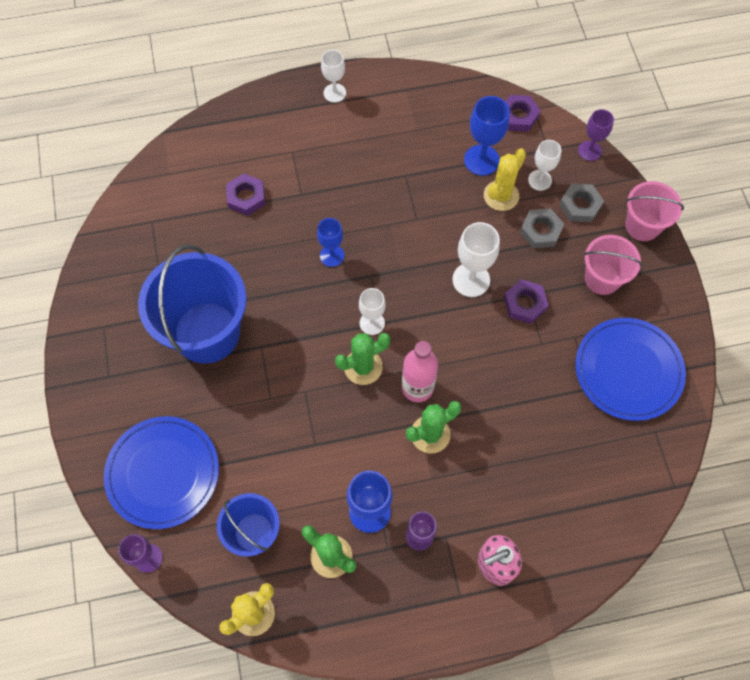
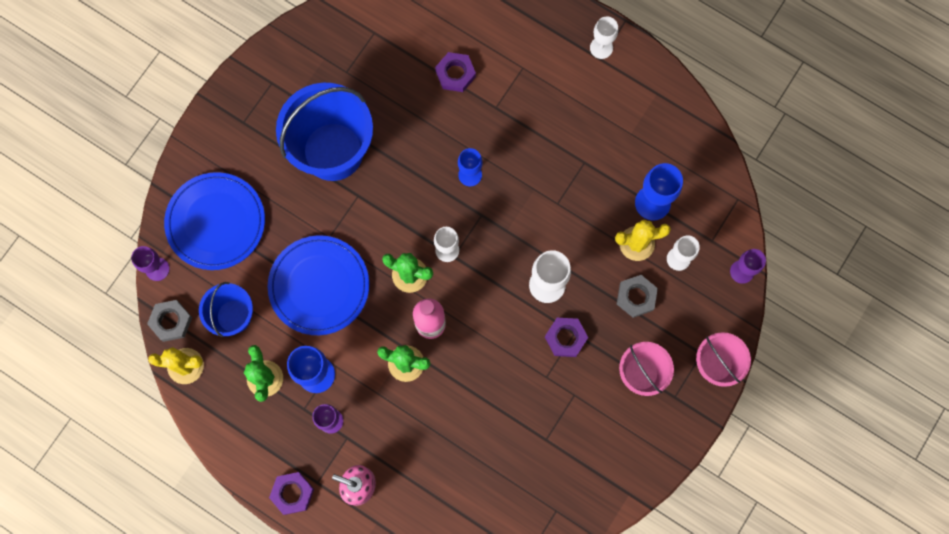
camera: 45 degrees right, 10 degrees up
purple nut [505,95,541,132] -> purple nut moved to [269,472,314,515]
grey nut [559,184,604,222] -> grey nut moved to [147,300,192,342]
blue plate [575,318,686,421] -> blue plate moved to [268,235,369,335]

